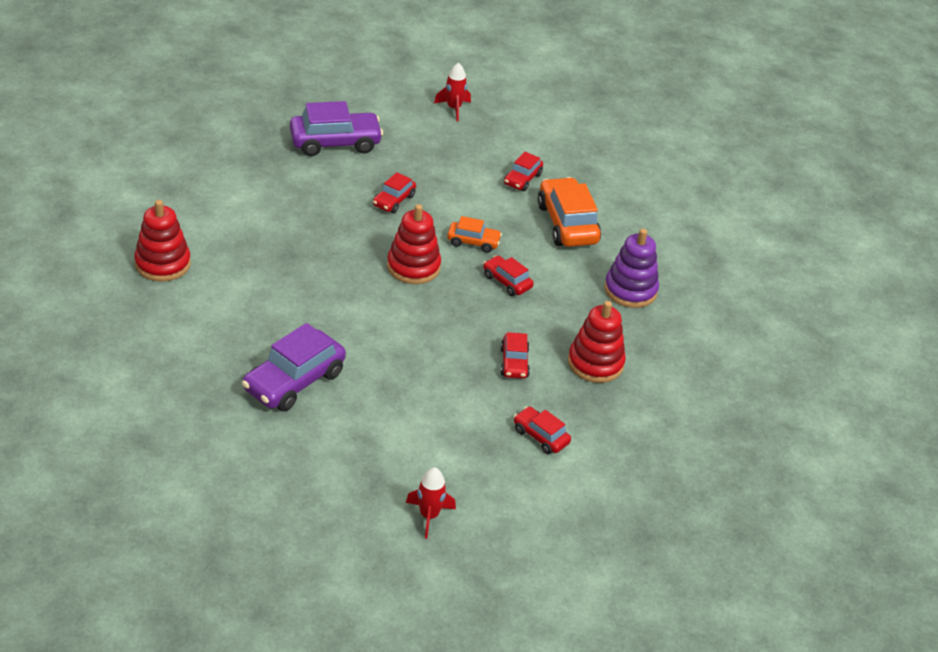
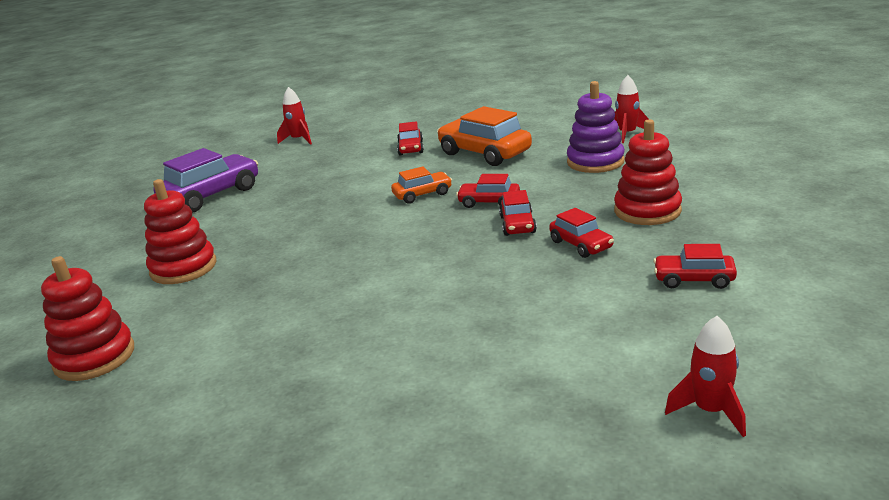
camera: 25 degrees left, 15 degrees down
purple car [242,323,346,411] -> none
red car [373,172,416,213] -> red car moved to [499,190,537,236]
red stacking toy [387,204,441,284] -> red stacking toy moved to [144,179,216,284]
none -> red rocket [614,75,648,143]

